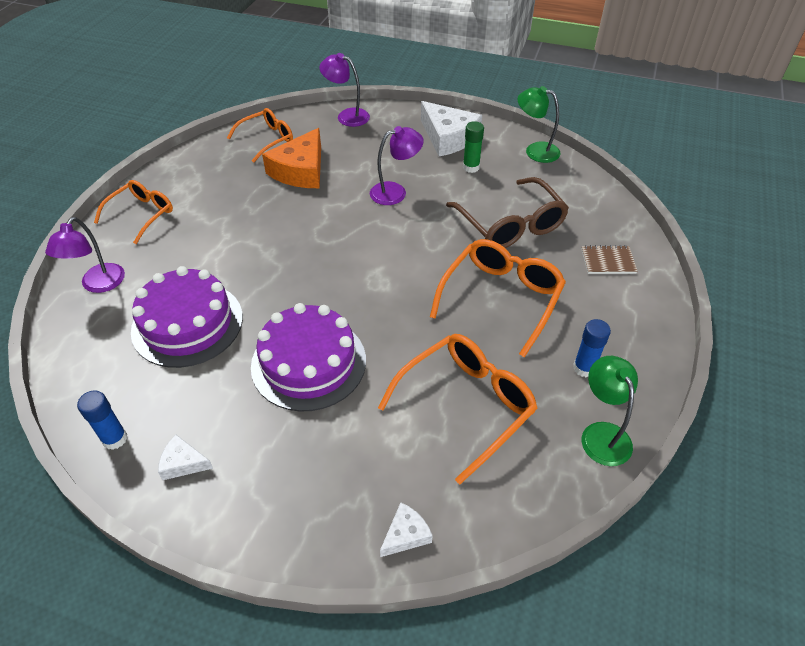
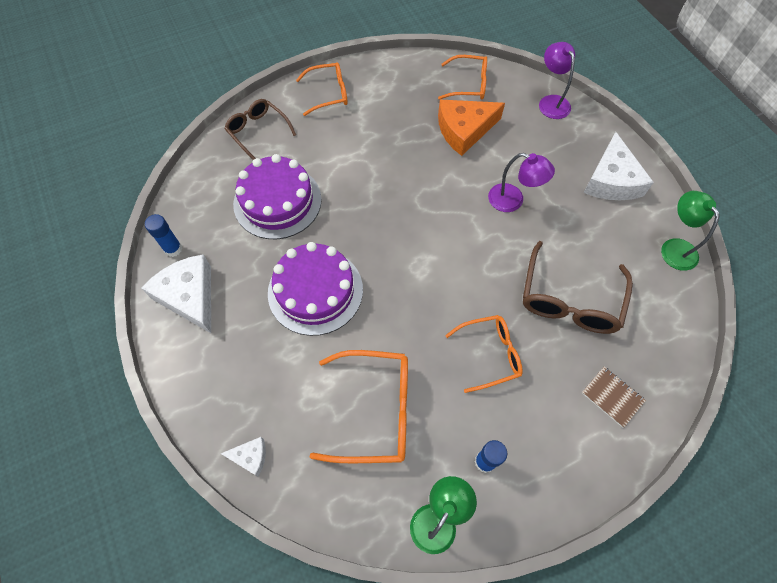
camera: 45 degrees right, 15 degrees up
purple lamp [45,217,125,293] -> brown glasses [225,99,296,160]
white cheese [158,435,213,480] -> white cheese [141,254,211,333], size x2.05
orange glasses [430,239,566,358] -> orange glasses [445,315,523,393], size x0.66
green glue stick [463,121,484,173] -> none

